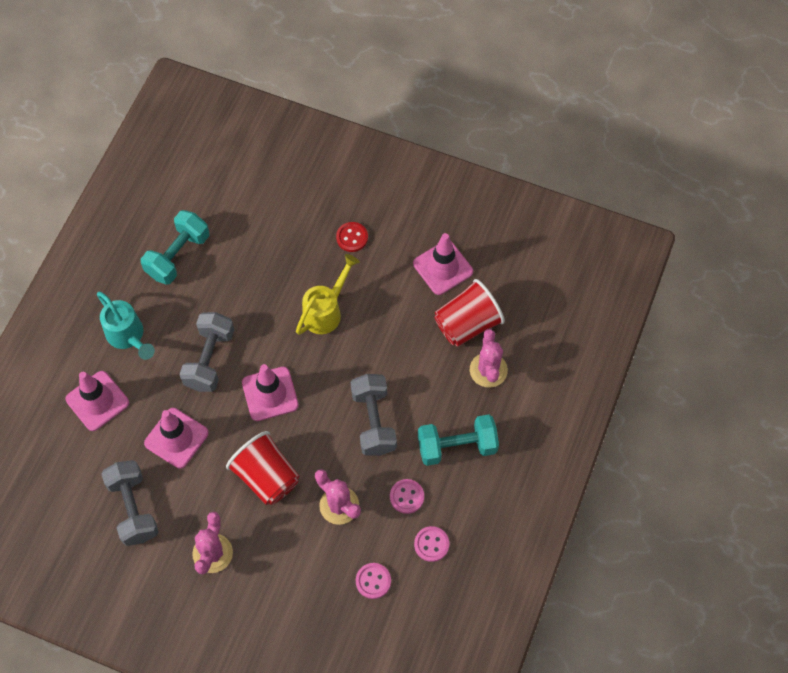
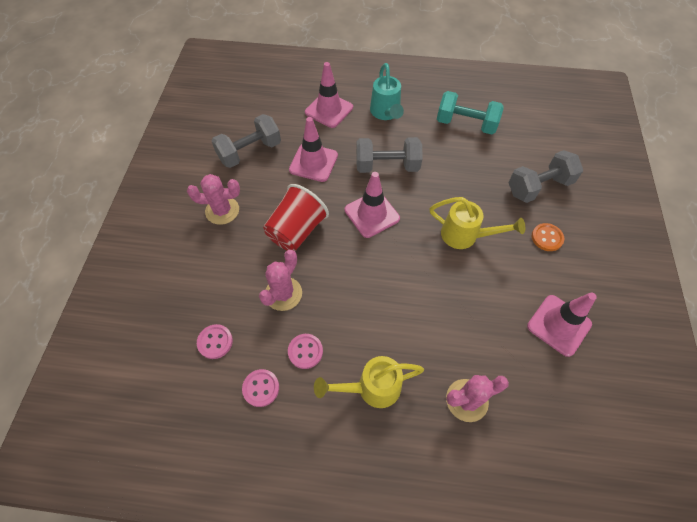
camera: 75 degrees right, 5 degrees down
turquoise watering can [97,292,155,360] -> turquoise watering can turned 45 degrees counterclockwise [370,63,404,120]
red button [336,222,368,252] -> orange button [532,223,564,251]
grey dumbbell [351,374,397,456] -> grey dumbbell moved to [508,150,583,203]
turquoise dumbbell [418,414,499,466] -> yellow watering can [314,356,424,408]
red cup [435,279,505,347] -> none

